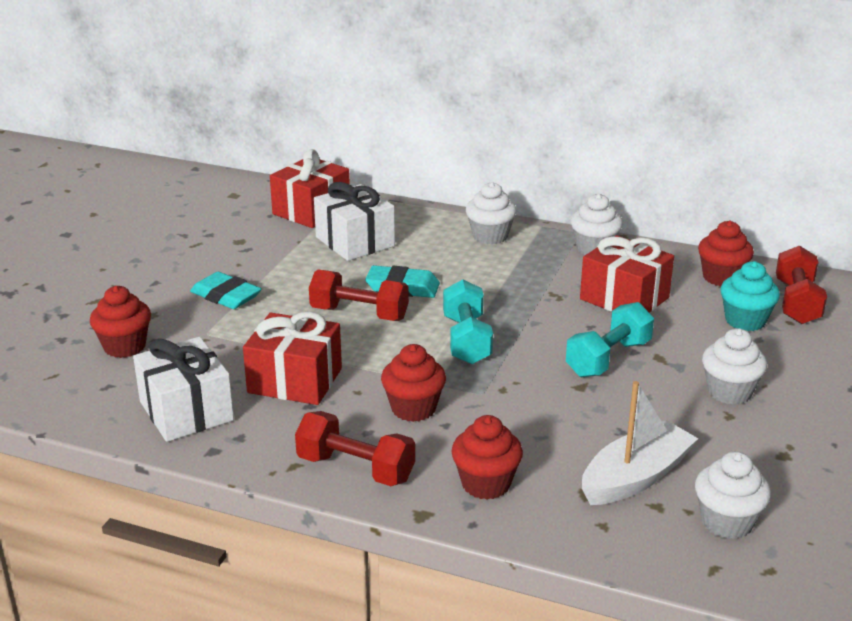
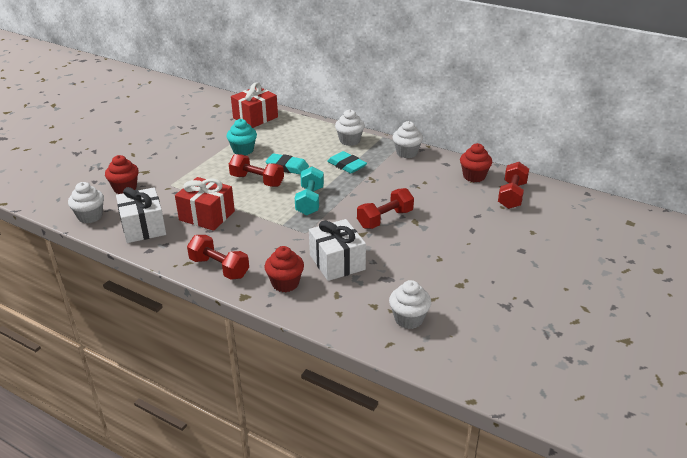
camera: 10 degrees right, 5 degrees up
turquoise eraser [190,272,262,309] -> turquoise eraser moved to [327,151,367,174]
white gift [314,182,395,261] -> white gift moved to [309,219,366,281]
red cupcake [381,344,446,422] -> none
turquoise dumbbell [566,302,654,377] -> red dumbbell [357,188,414,229]
red gift [580,235,674,313] -> none
white boat [582,381,698,505] -> none
white cupcake [702,328,767,405] -> white cupcake moved to [68,182,104,223]
turquoise cupcake [721,261,780,331] -> turquoise cupcake moved to [226,119,257,155]

